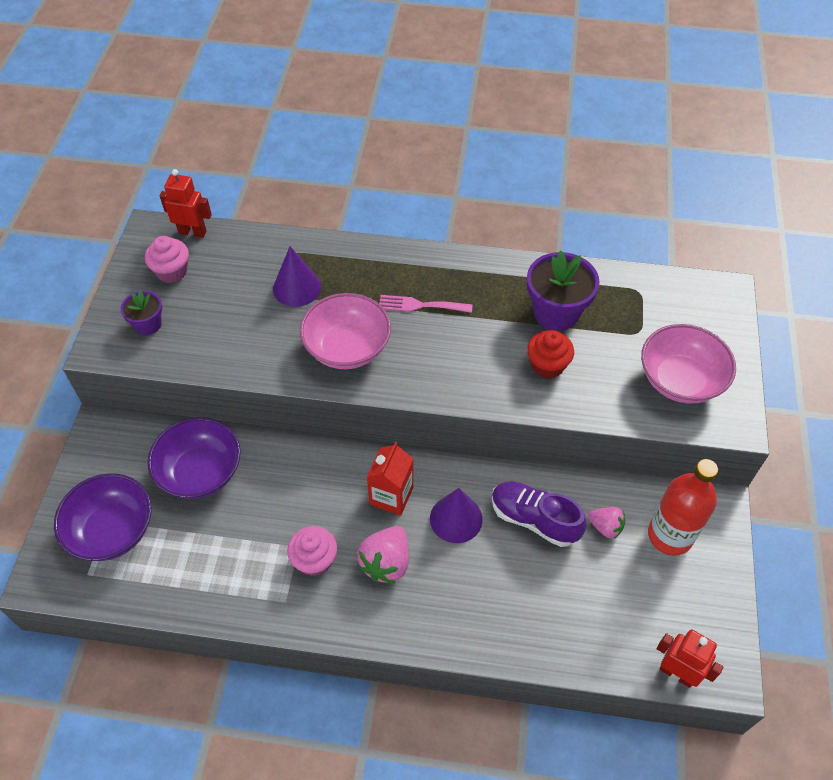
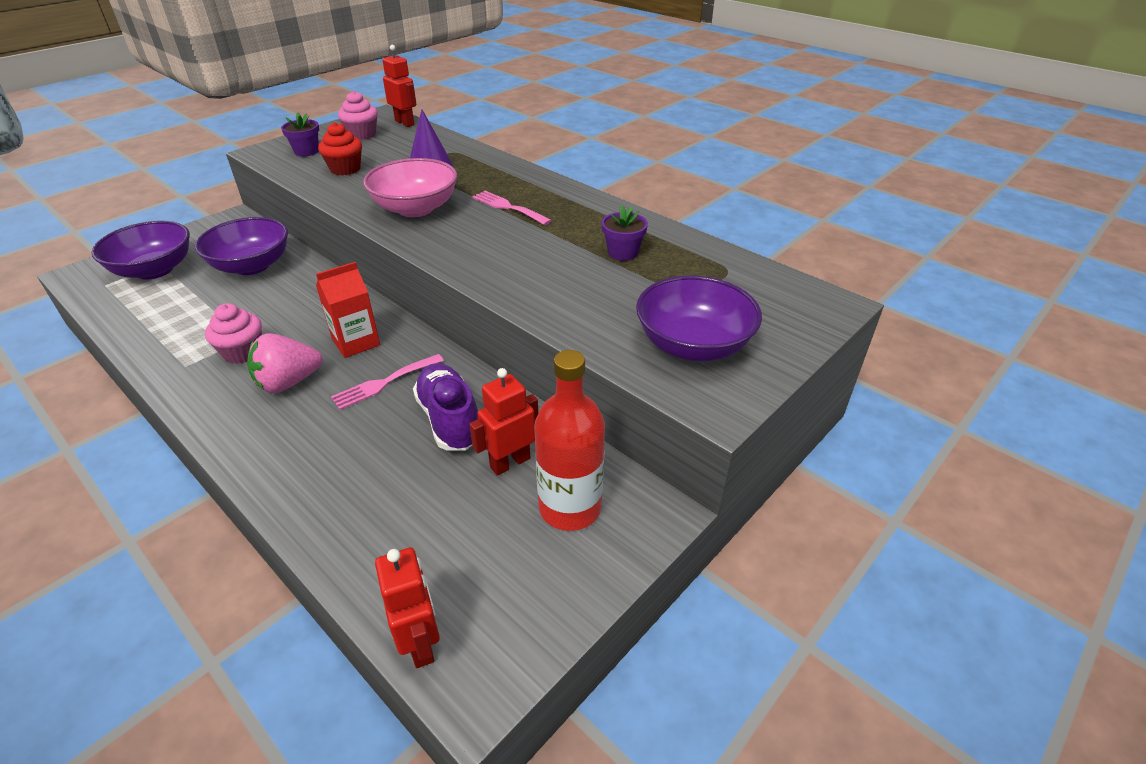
camera: 35 degrees right, 15 degrees down
purple cone [430,488,483,543] -> pink fork [331,354,444,410]
purple flower pot [527,250,600,331] -> purple flower pot [602,205,648,261], size x0.57
red cupcake [527,330,574,379] -> red cupcake moved to [318,122,362,176]
pink strawberry [588,507,625,539] -> red robot [469,368,538,476]
pink bowl [641,324,736,403] -> purple bowl [636,276,762,362]

